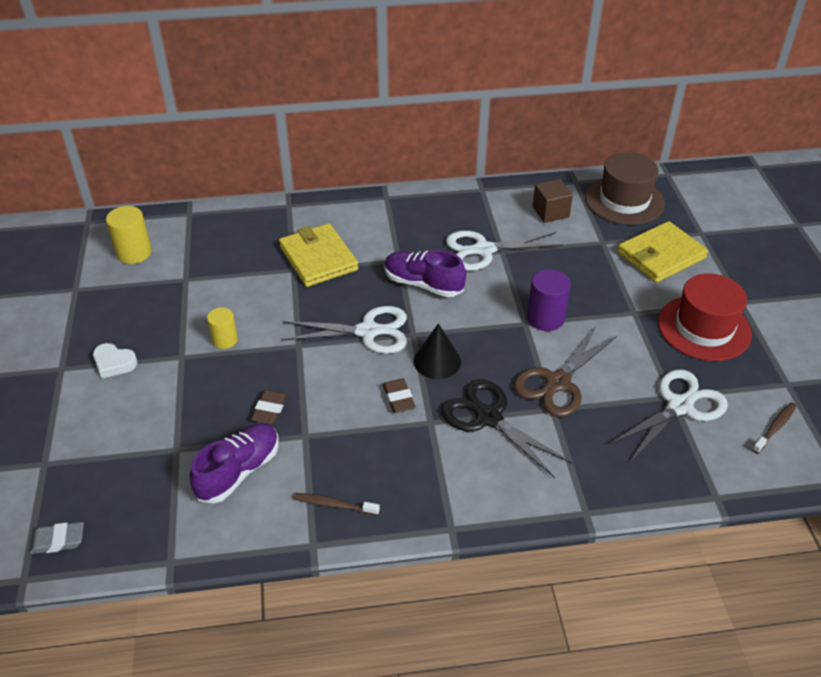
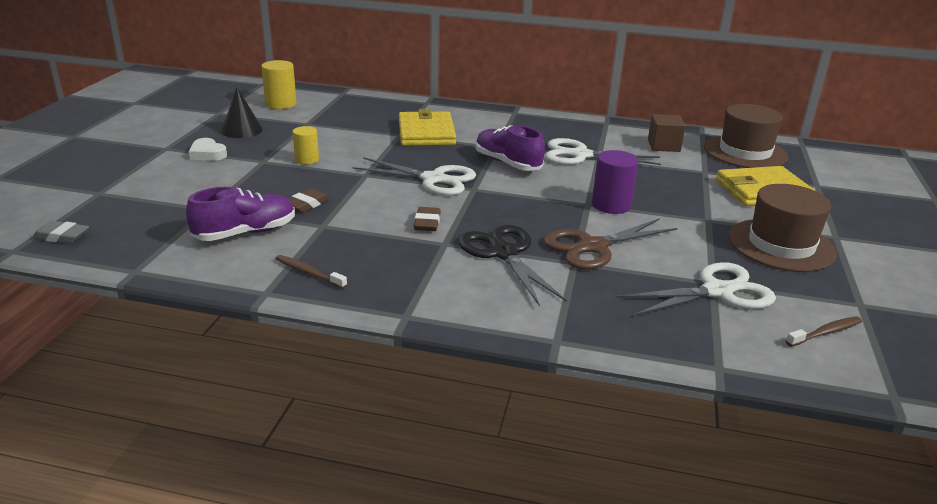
camera: 20 degrees right, 15 degrees down
black cone [413,323,461,379] -> black cone moved to [221,87,263,138]
red hat [658,274,752,361] -> brown hat [729,184,837,272]

